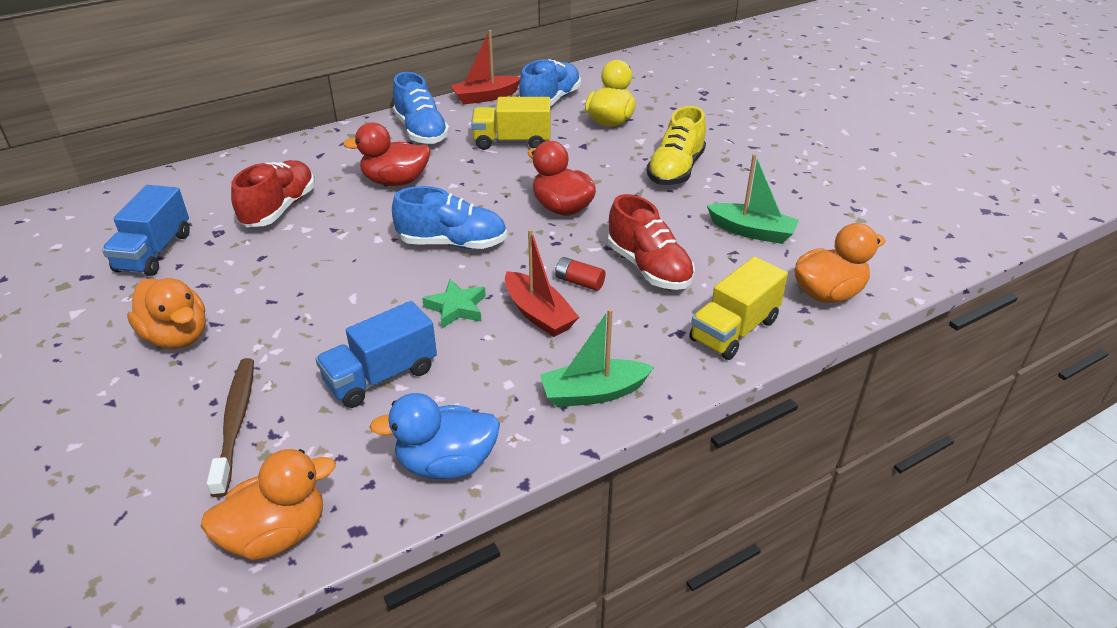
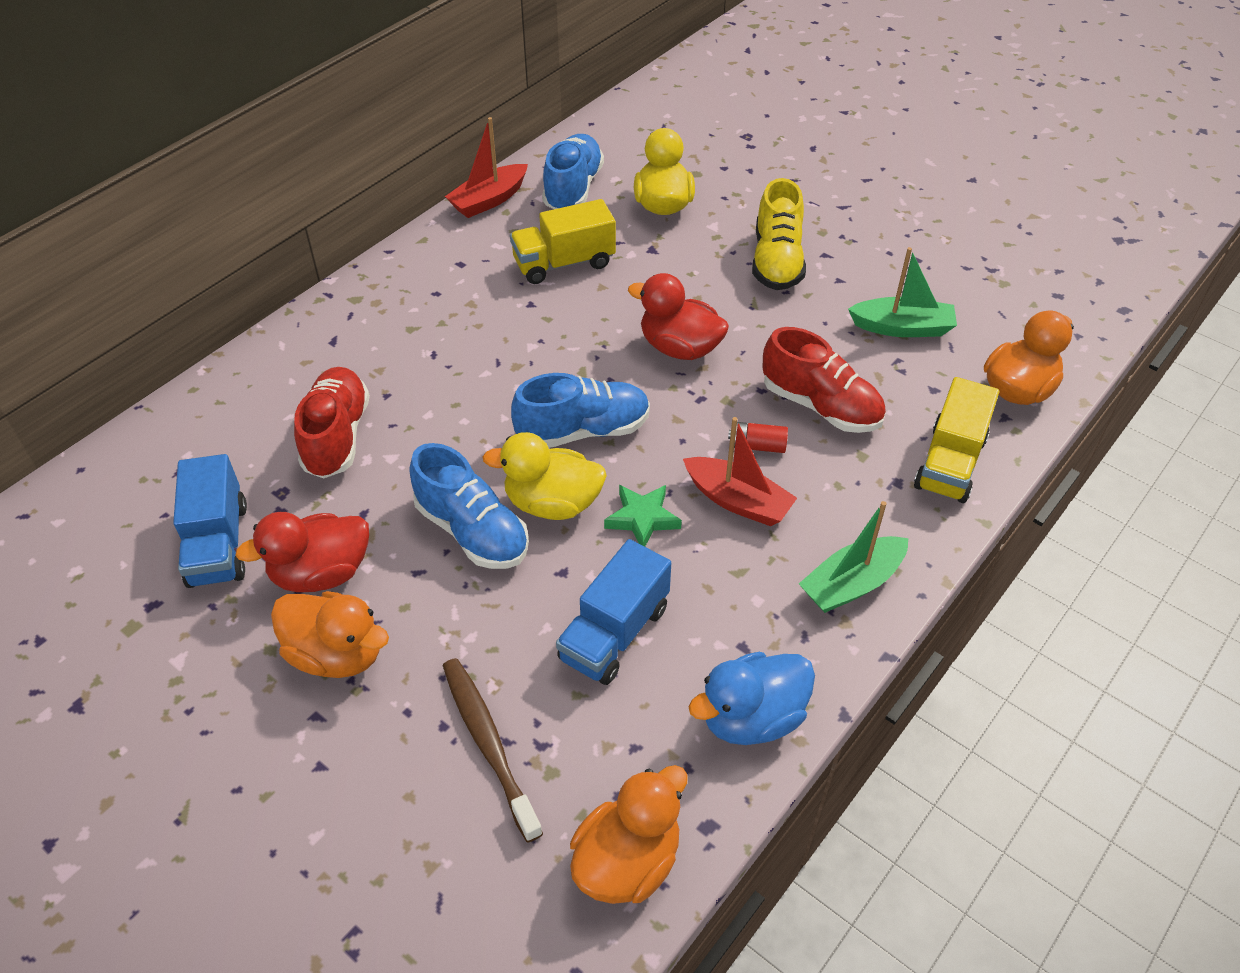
camera: 20 degrees left, 10 degrees up
red duck [343,123,431,186] -> red duck moved to [235,512,369,592]
blue shoe [393,72,449,144] -> blue shoe moved to [409,443,529,569]
none -> yellow duck [482,432,607,520]

